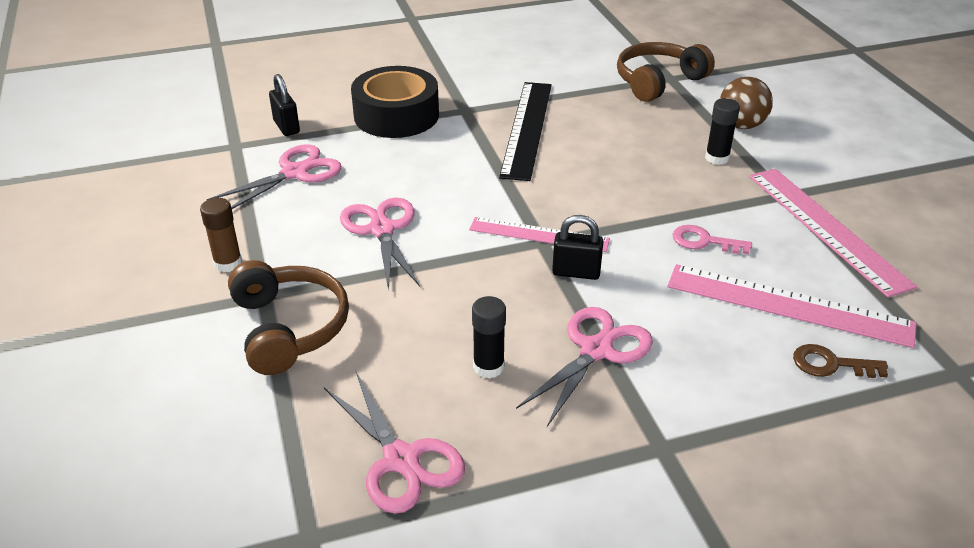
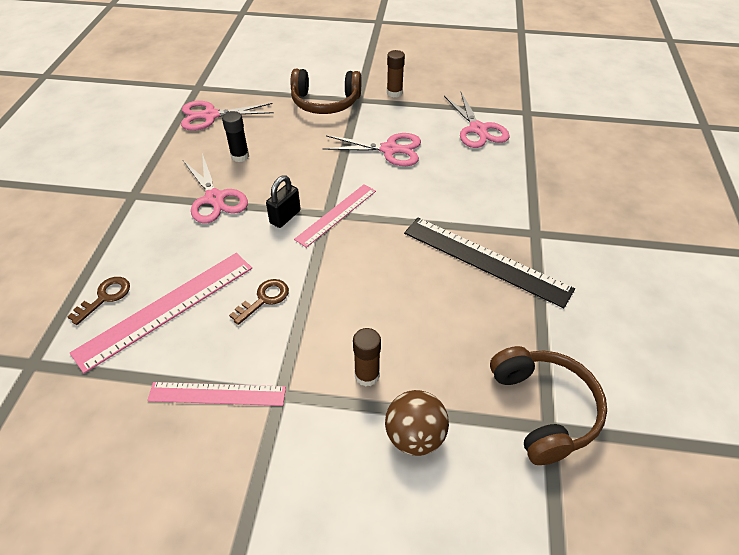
camera: 115 degrees right, 10 degrees up
black padlock [269,74,300,136] -> none
black tape [351,66,439,138] -> none
pink key [673,225,752,254] -> brown key [229,279,289,325]
black glue stick [705,98,740,165] -> brown glue stick [353,328,381,387]
pink ruler [749,169,917,298] -> pink ruler [147,382,286,406], size x0.64

